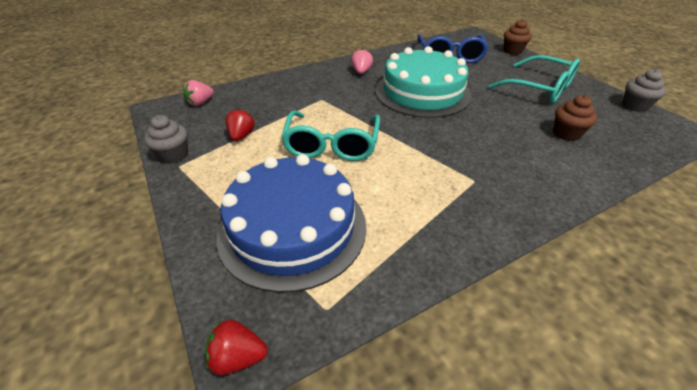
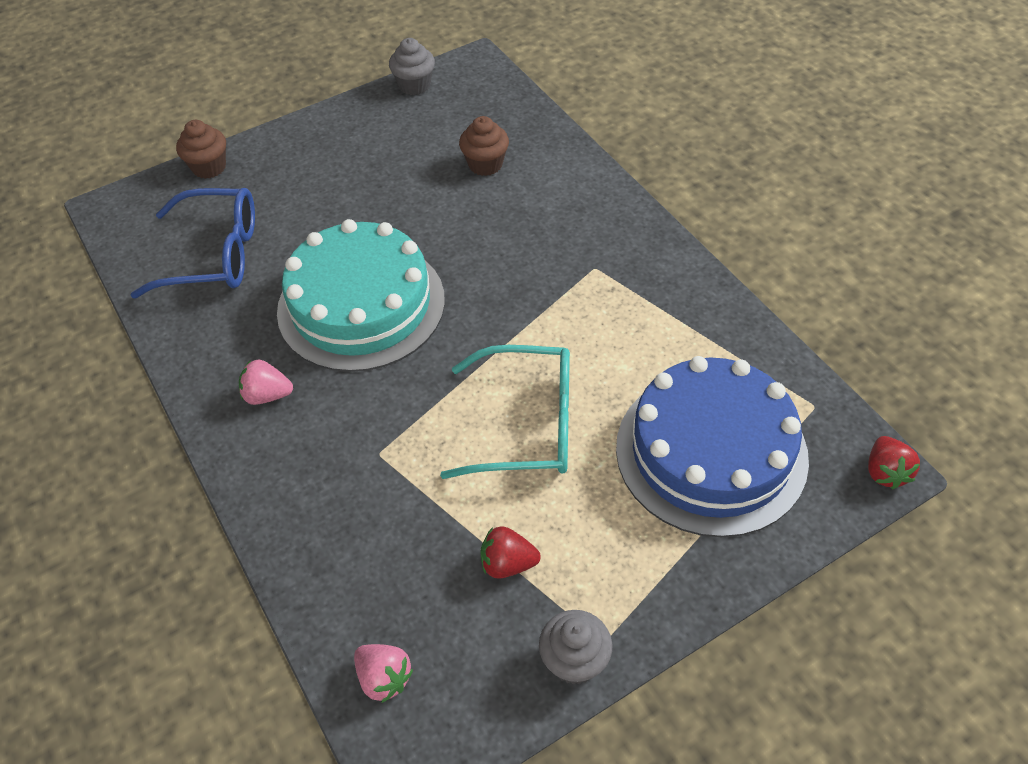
camera: 90 degrees left, 10 degrees up
turquoise glasses [489,55,580,103] -> none

